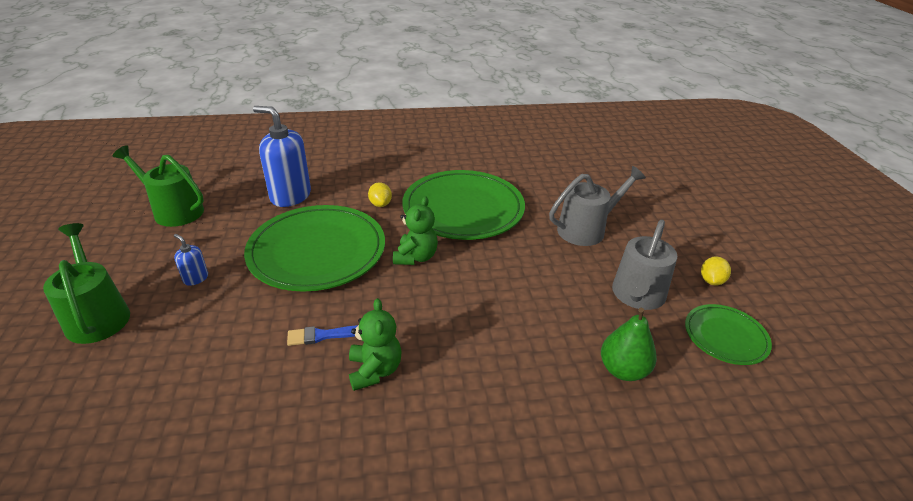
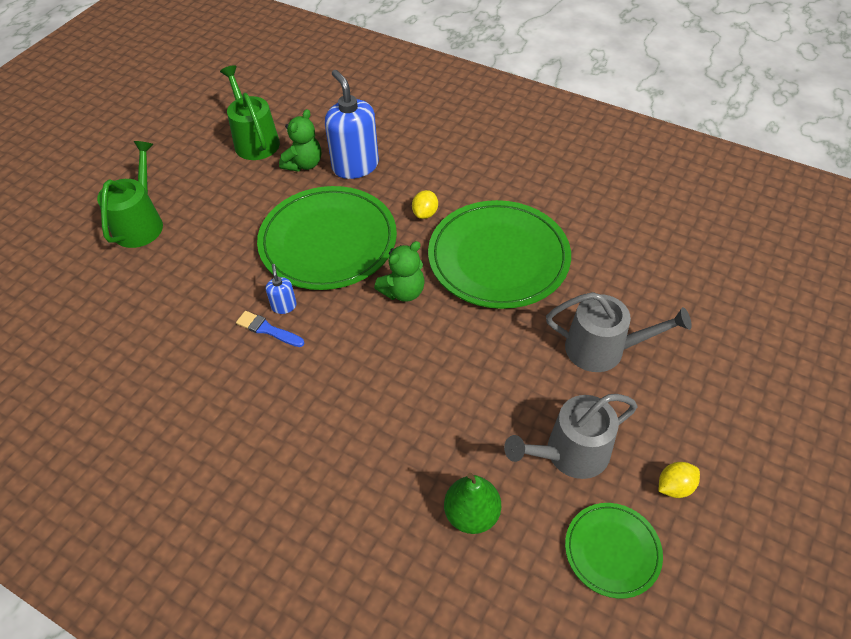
camera: 40 degrees right, 15 degrees up
blue soap dispenser [174,234,208,286] -> blue soap dispenser moved to [266,264,297,314]
green teddy bear [349,298,402,391] -> green teddy bear moved to [279,109,321,172]

